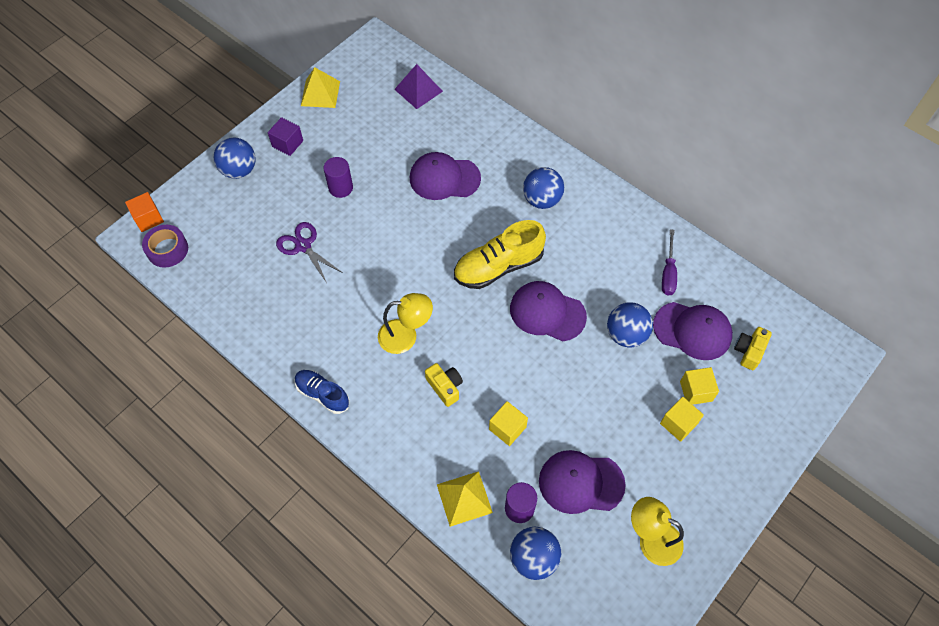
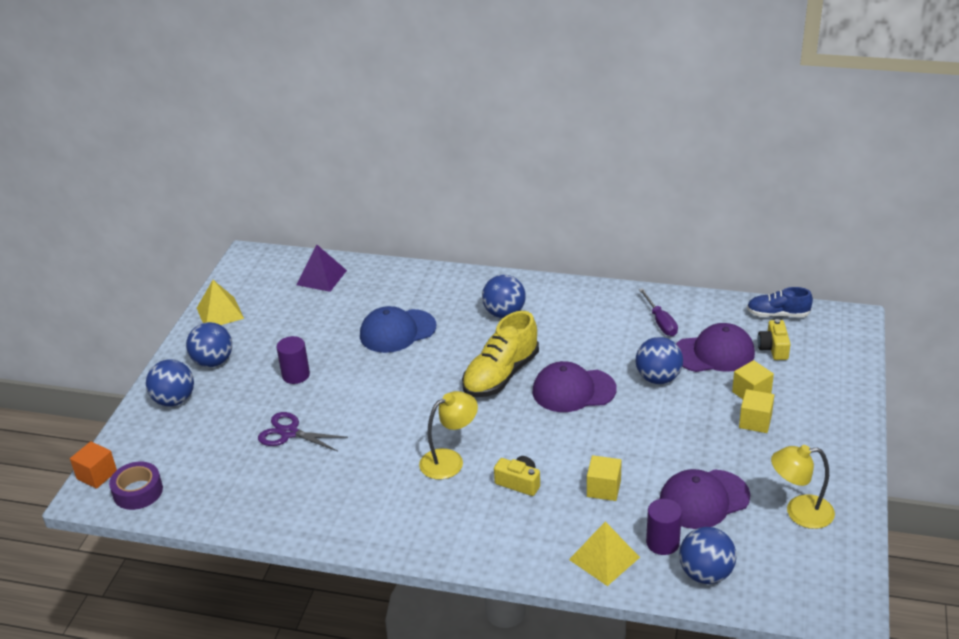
camera: 25 degrees left, 25 degrees down
purple cube [268,117,303,156] -> blue ball [186,322,232,367]
blue shoe [295,370,350,414] -> blue shoe moved to [747,287,813,317]
purple cap [410,152,481,200] -> blue cap [360,306,436,353]

